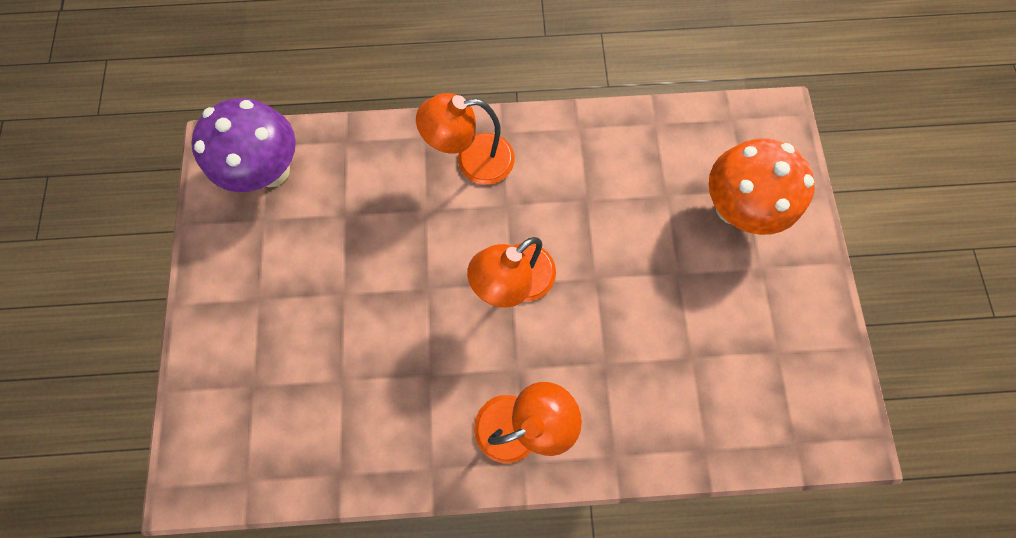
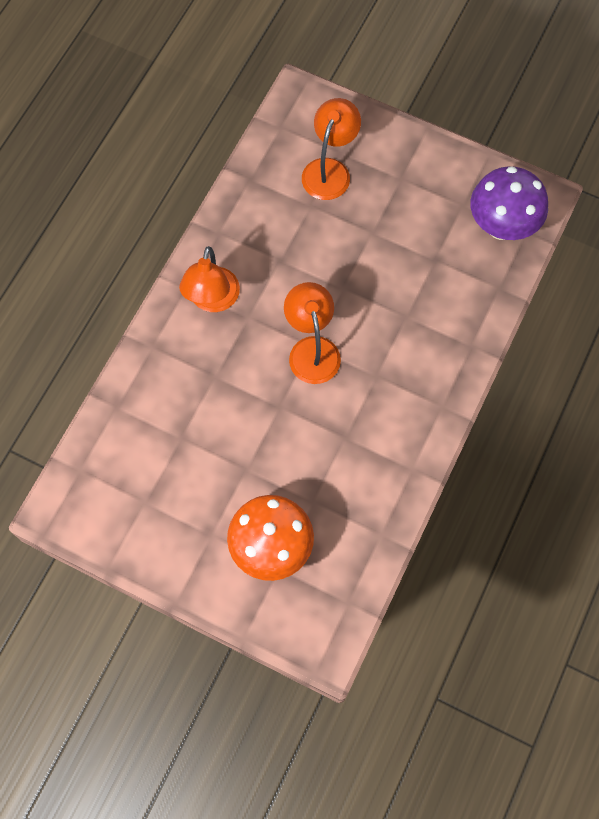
camera: 120 degrees right, 5 degrees down
orange lamp [416,93,515,185] -> orange lamp moved to [302,98,361,200]

